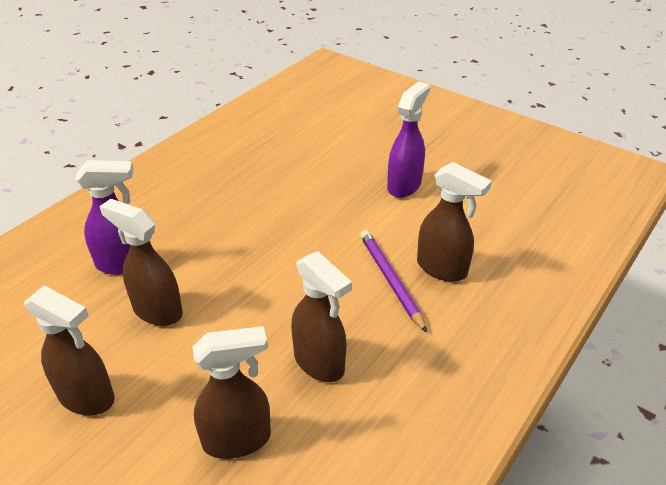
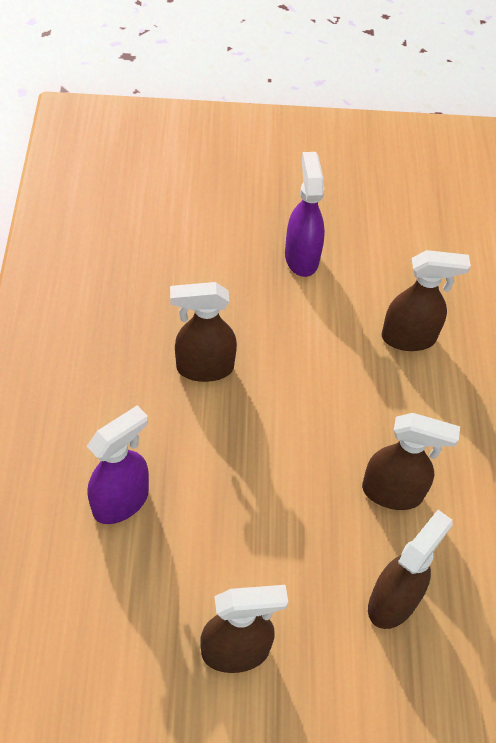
camera: 40 degrees left, 15 degrees up
brown spray bottle [99,199,183,326] -> brown spray bottle moved to [170,282,237,382]
purple pencil [360,230,427,333] -> none

